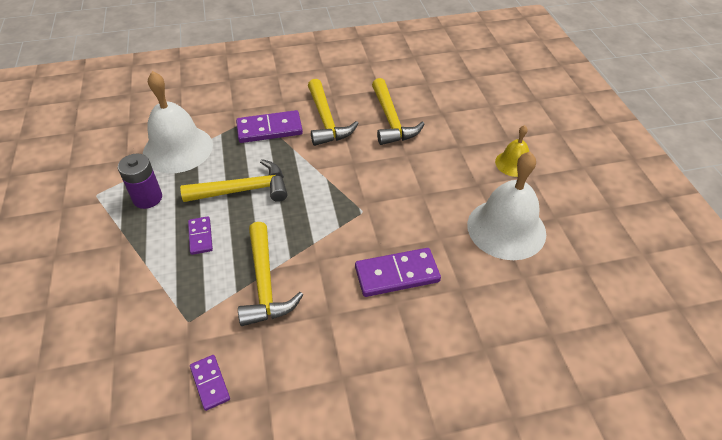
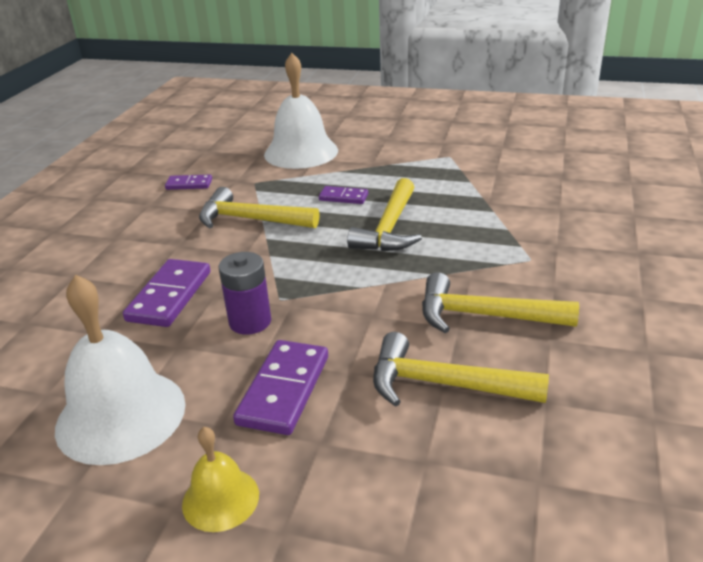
camera: 120 degrees right, 15 degrees down
purple battery [118,154,162,209] -> purple battery moved to [218,252,271,335]
white bell [143,71,213,173] -> white bell moved to [264,53,338,169]
purple domino [236,110,303,143] -> purple domino moved to [233,340,328,435]

